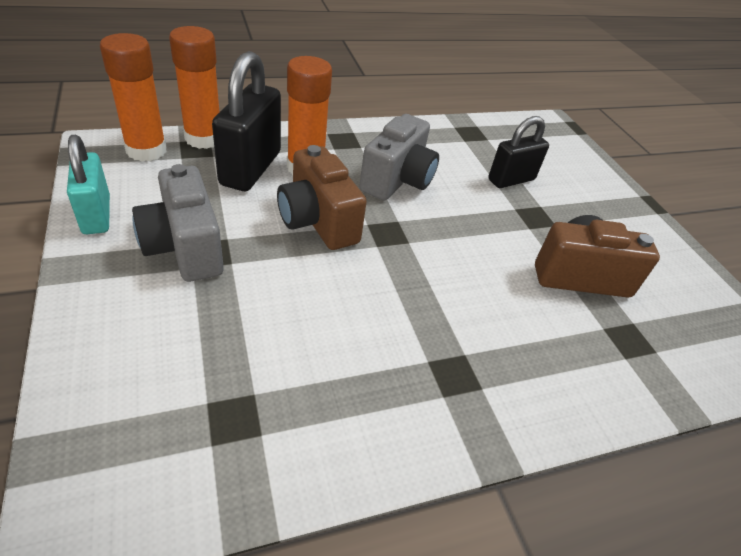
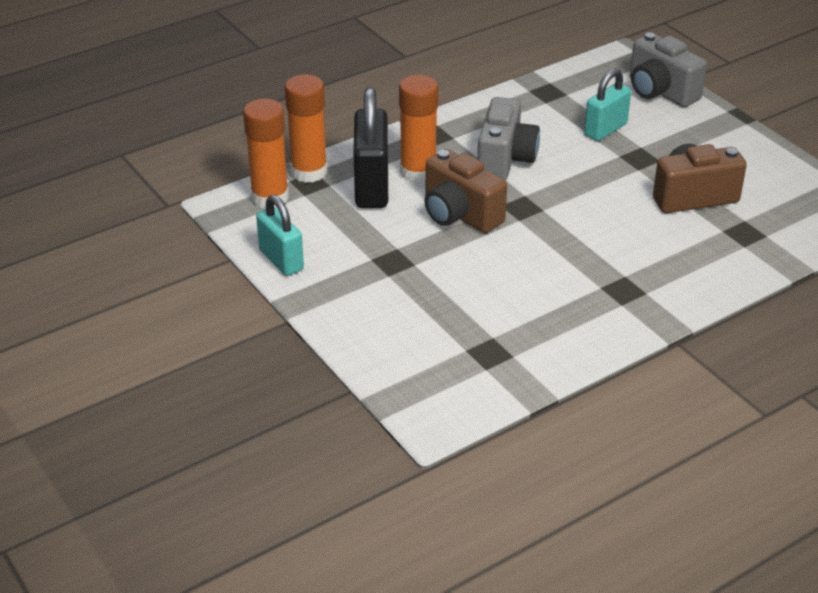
camera: 10 degrees left, 5 degrees down
grey camera [132,164,224,282] -> grey camera moved to [630,33,707,107]
black padlock [488,116,549,188] -> turquoise padlock [584,69,631,141]

